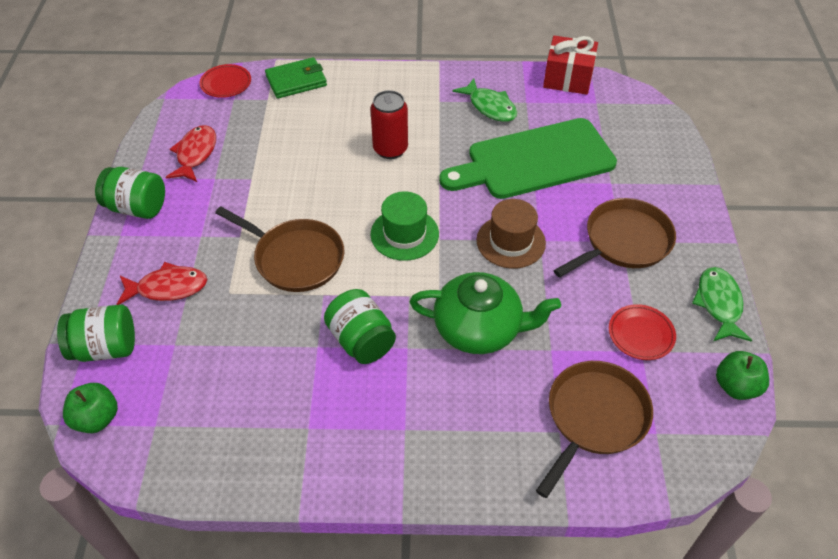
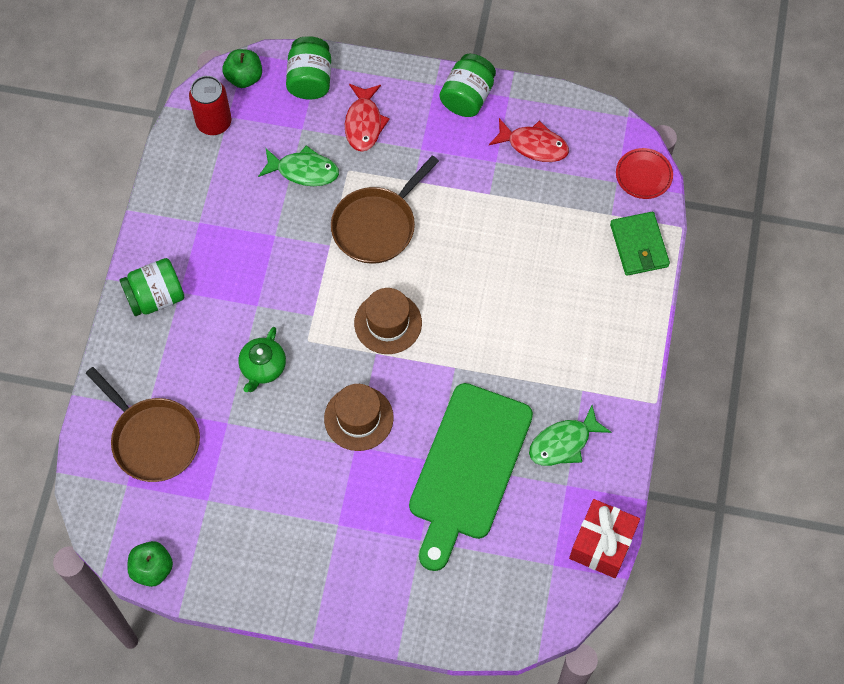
camera: 100 degrees right, 15 degrees up
green jar [324,289,396,364] -> green jar moved to [119,258,184,316]
red can [370,90,408,159] -> red can moved to [189,76,232,135]
green hat [370,191,439,261] -> brown hat [354,288,422,354]
green teapot [410,272,561,354] -> green teapot [238,327,286,392], size x0.59
green cutting board [439,118,617,199] -> green cutting board turned 150 degrees counterclockwise [409,383,533,571]
brown pan [553,198,676,278] -> none
red plate [609,304,676,360] -> none
green fish [692,267,752,342] -> green fish moved to [258,145,339,186]

